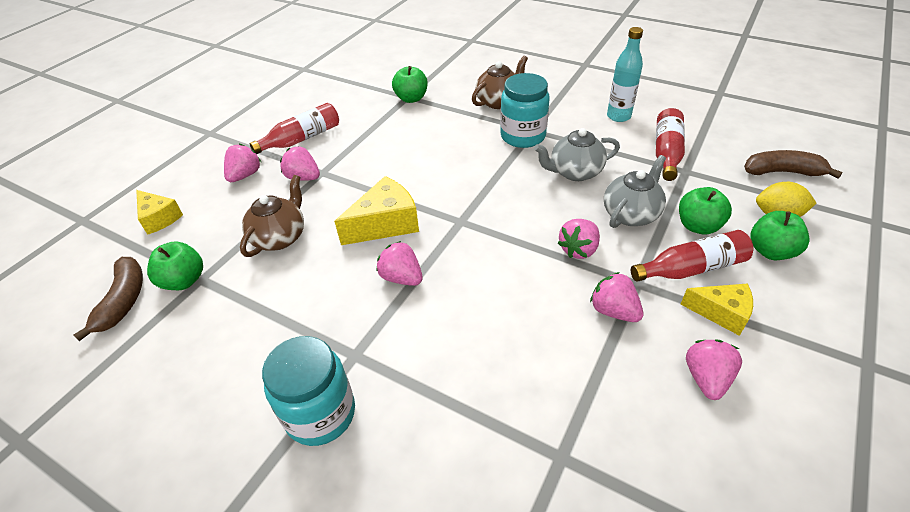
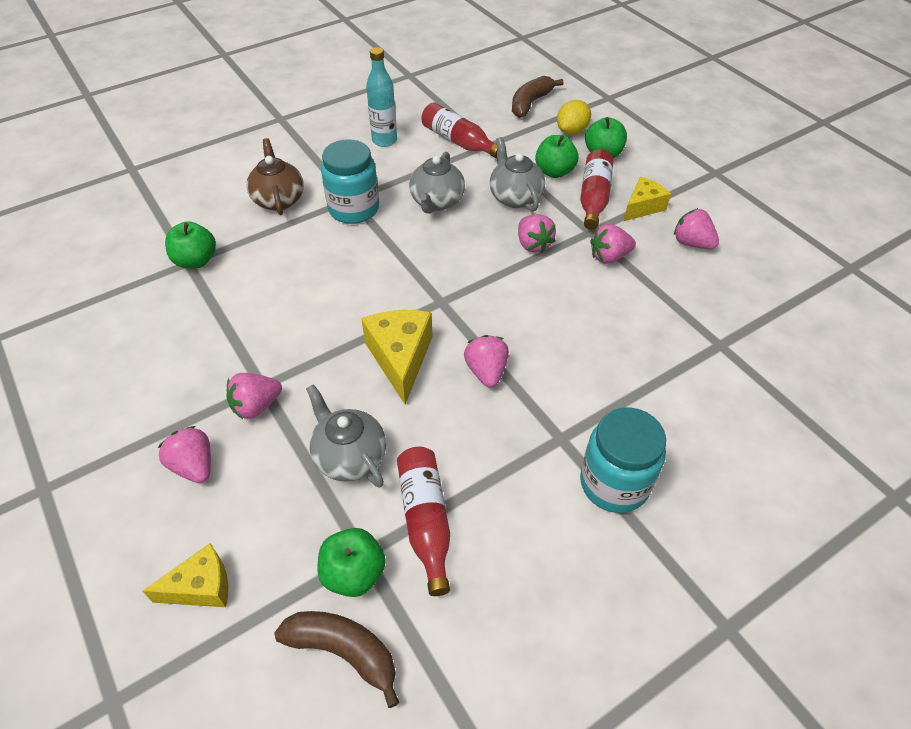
camera: 65 degrees left, 5 degrees up
brown teapot [240,175,304,257] -> grey teapot [306,384,386,487]
red bottle [250,103,339,154] -> red bottle moved to [397,447,450,596]
pink strawberry [376,241,423,286] -> pink strawberry turned 105 degrees clockwise [464,335,509,387]

